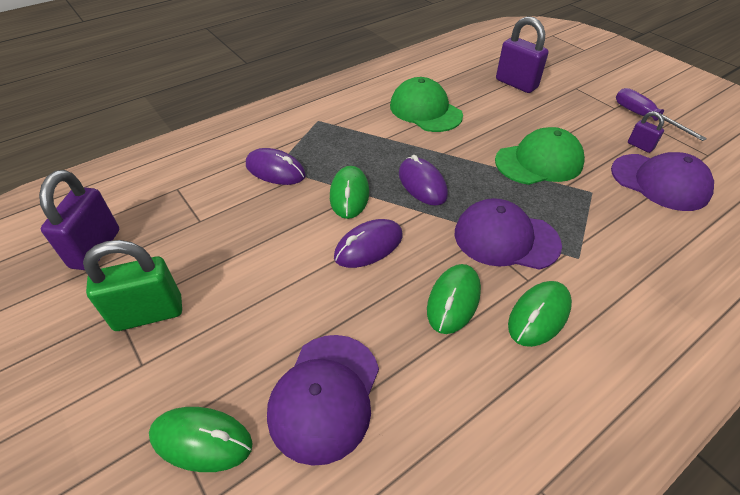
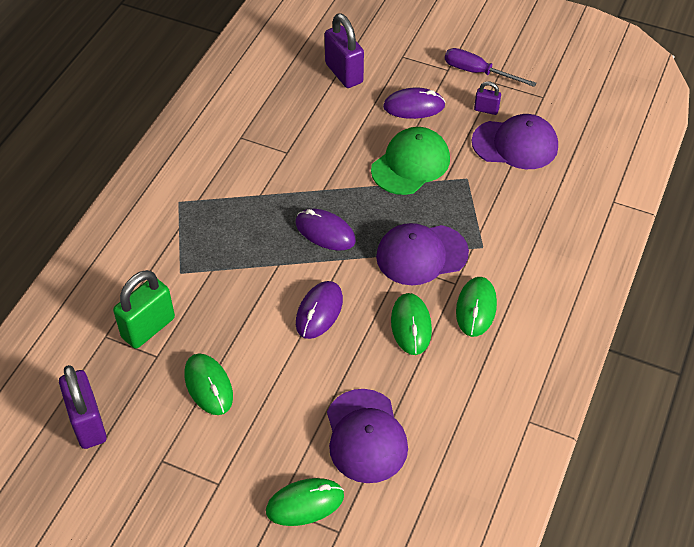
camera: 30 degrees left, 5 degrees up
green padlock [83,240,182,331] -> green padlock moved to [113,270,175,349]
purple mouse [246,148,306,185] -> purple mouse moved to [383,88,446,119]
green mouse [330,166,369,219] -> green mouse moved to [184,353,233,415]
green cap [390,77,463,132] -> none
purple padlock [496,16,549,93] -> purple padlock turned 45 degrees clockwise [325,13,364,88]

